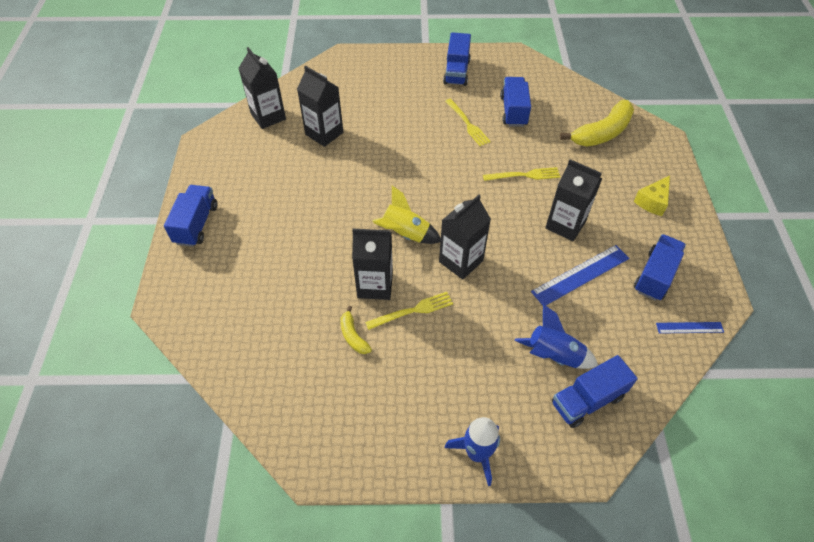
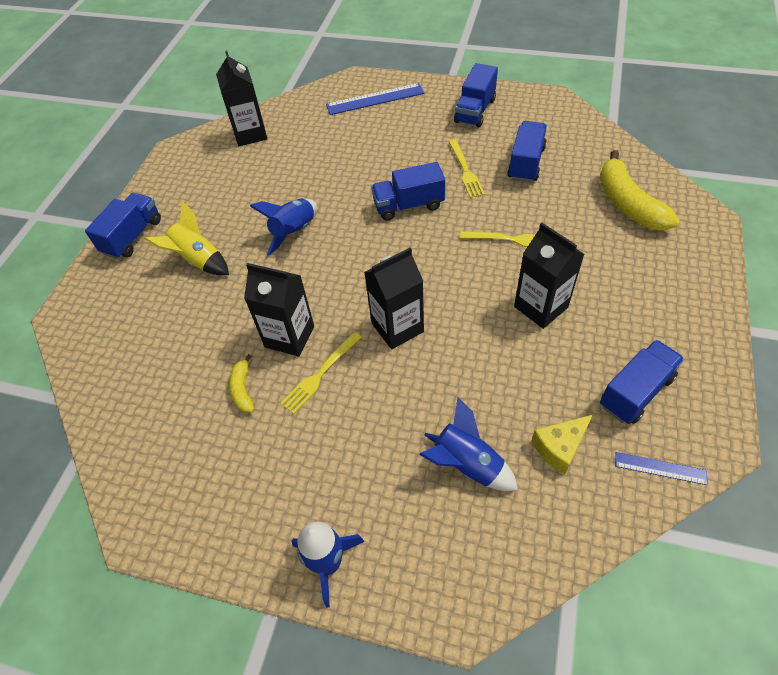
camera: 20 degrees right, 0 degrees up
black carton [297,65,343,147] -> none
yellow fork [365,292,453,330] -> yellow fork turned 135 degrees clockwise [280,332,362,414]
yellow rocket [372,186,441,244] -> yellow rocket moved to [145,202,229,275]
blue ruler [531,245,629,306] -> blue ruler moved to [326,83,424,115]
blue truck [552,355,638,428] -> blue truck moved to [371,162,445,221]
yellow banana [560,100,634,147] -> yellow banana turned 90 degrees clockwise [600,150,680,231]
yellow cheese [634,176,670,216] -> yellow cheese moved to [532,415,593,475]
none -> blue rocket [250,199,317,256]

